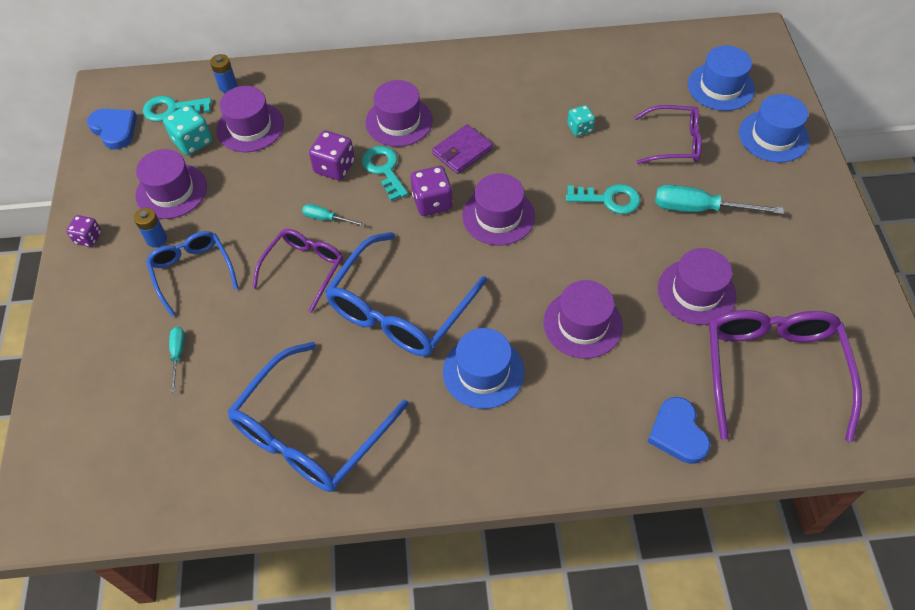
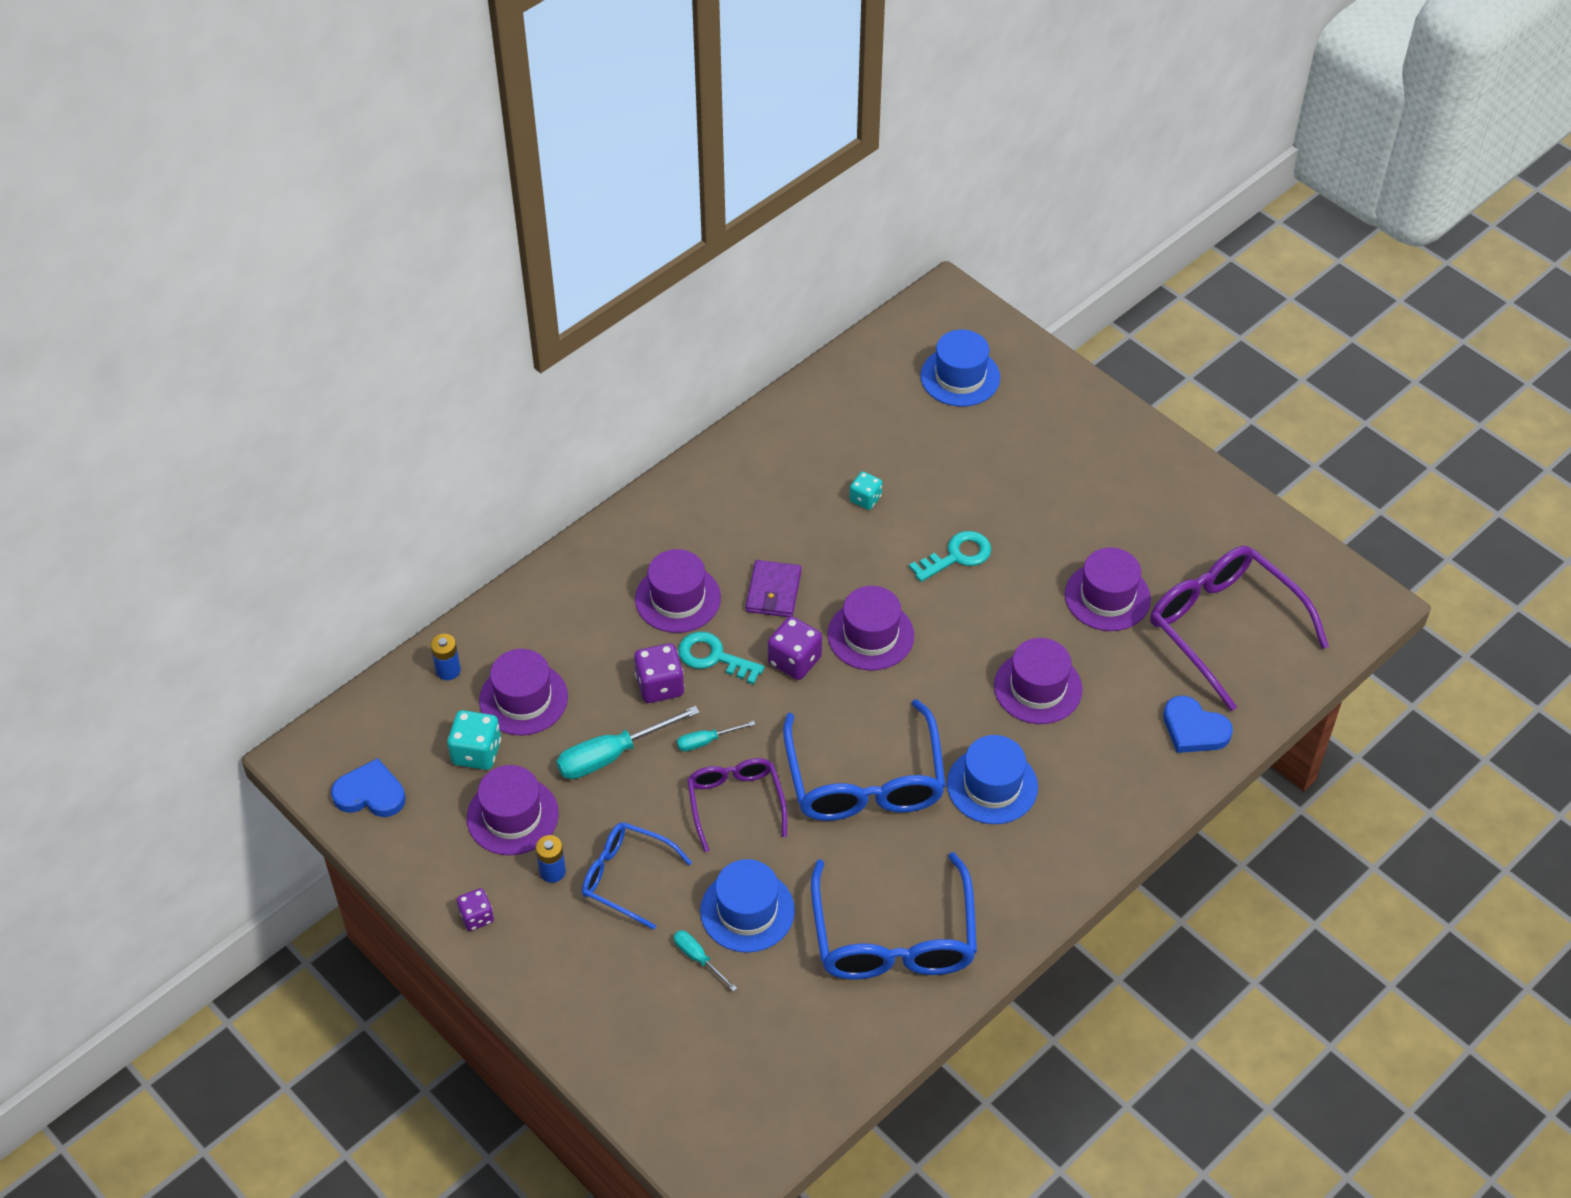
camera: 40 degrees left, 5 degrees down
turquoise key [143,96,212,122] -> none
purple glasses [635,105,702,164] -> none
turquoise screwdriver [655,185,784,214] -> turquoise screwdriver moved to [556,706,700,779]
blue hat [739,94,810,162] -> blue hat moved to [700,859,795,953]

